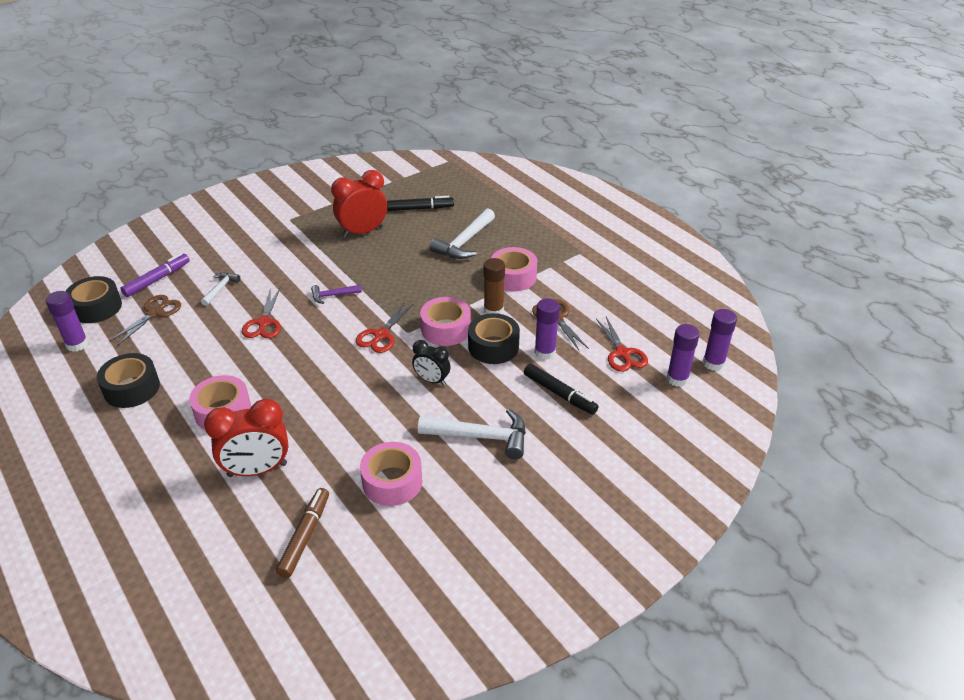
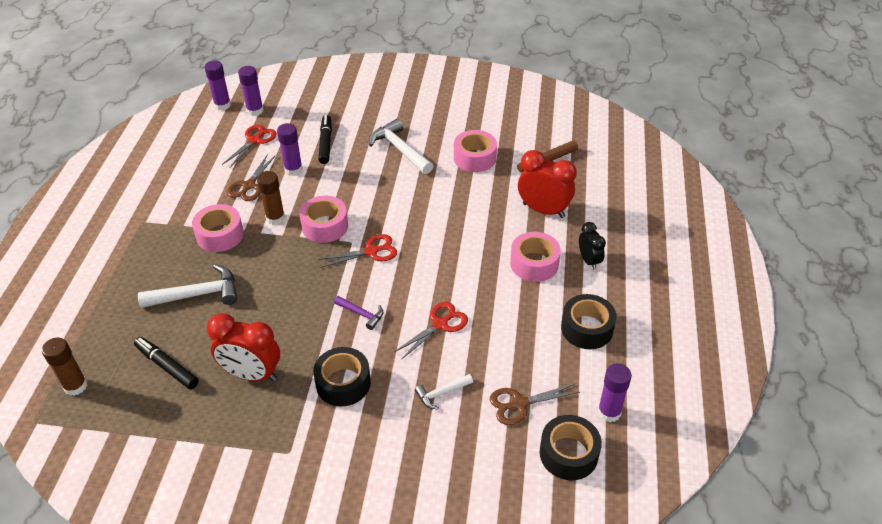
camera: 135 degrees left, 5 degrees up
purple marker [120,253,190,297] -> none
black clock [412,340,451,386] -> black clock moved to [579,222,606,270]
black tape [468,313,520,364] -> black tape moved to [313,347,371,407]
none -> brown glue stick [42,338,87,396]

